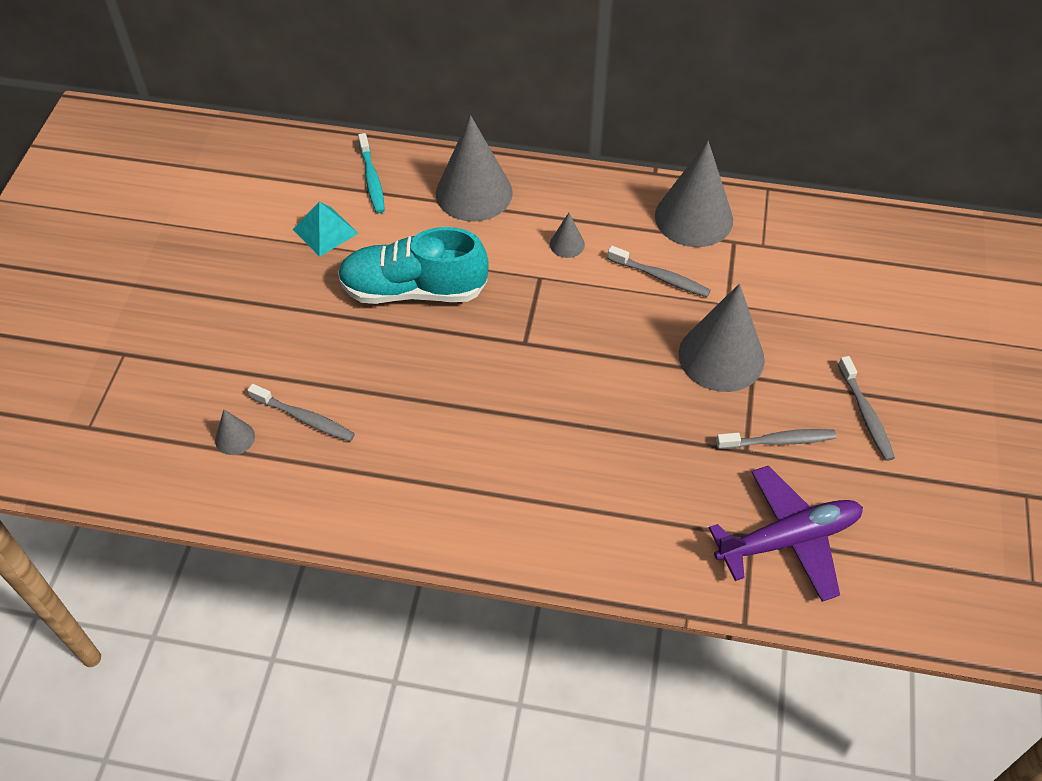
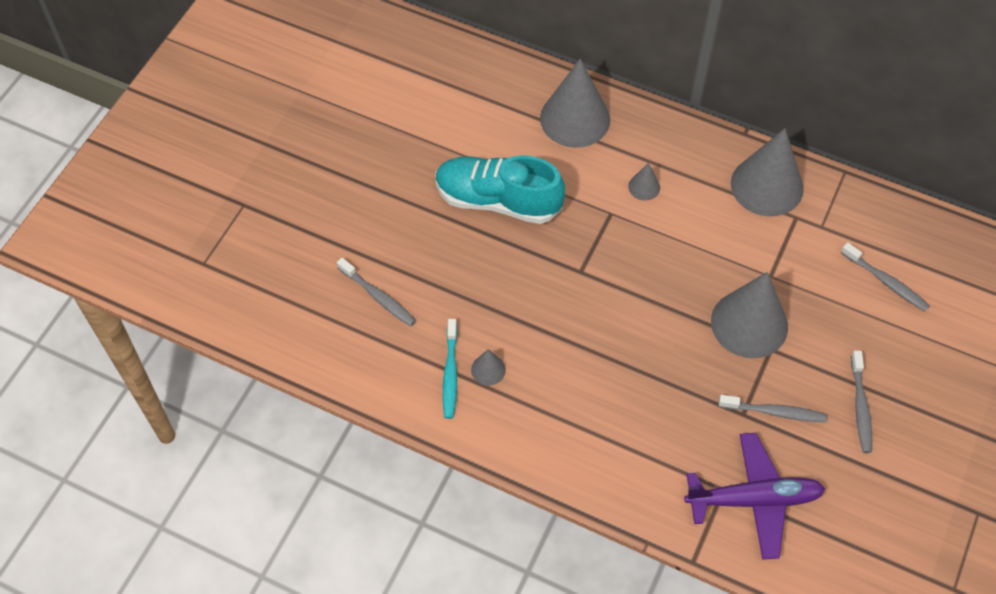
camera: 15 degrees right, 5 degrees up
grey cone [215,410,255,455] -> grey cone moved to [471,349,506,386]
turquoise pyramid [292,202,359,257] -> none
turquoise toothbrush [358,133,385,213] -> turquoise toothbrush moved to [443,319,458,419]
grey toothbrush [607,246,711,297] -> grey toothbrush moved to [841,242,930,312]

